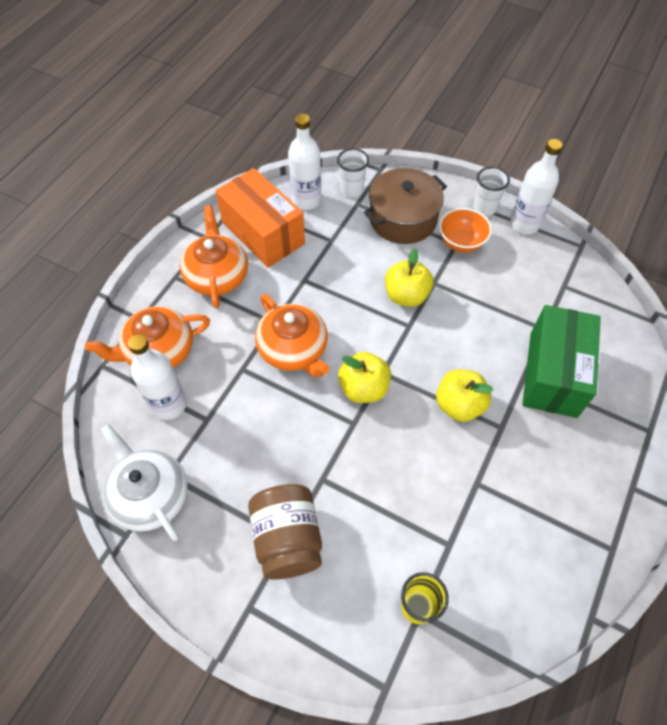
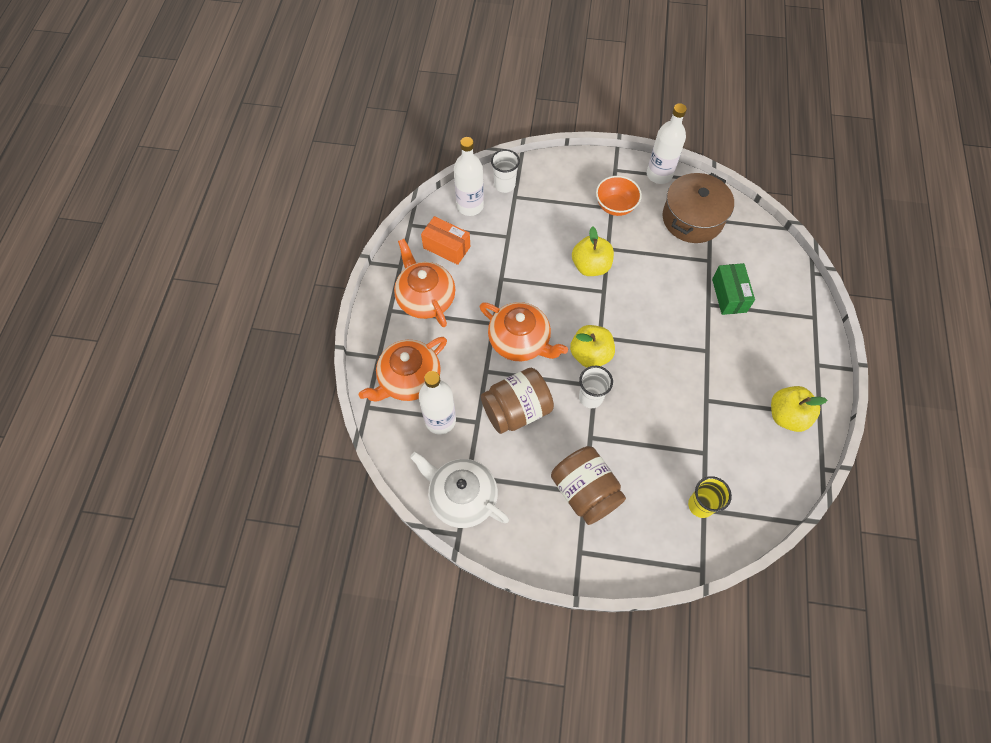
camera: 20 degrees left, 5 degrees up
orange box [215,168,305,268] -> orange box [421,216,470,265], size x0.58
brown pot [364,168,447,244] -> brown pot moved to [663,173,734,243]
yellow apple [436,369,493,422] -> yellow apple moved to [771,386,827,432]
white cup [473,167,510,216] -> white cup moved to [579,366,613,408]
green box [522,305,601,418] -> green box [712,263,755,315], size x0.58
none -> brown jar [481,368,554,434]

